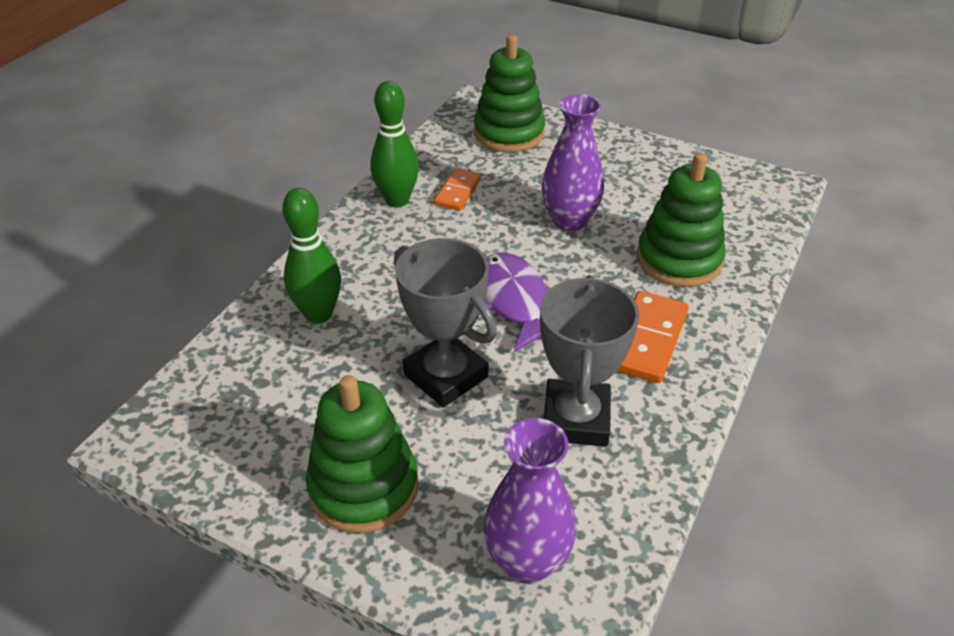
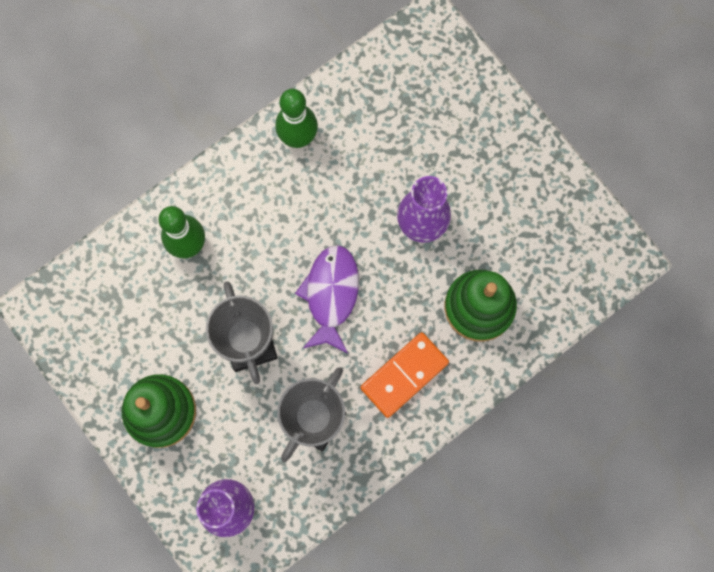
camera: 25 degrees right, 35 degrees up
orange domino [434,169,481,211] -> none
green stacking toy [474,35,545,152] -> none

